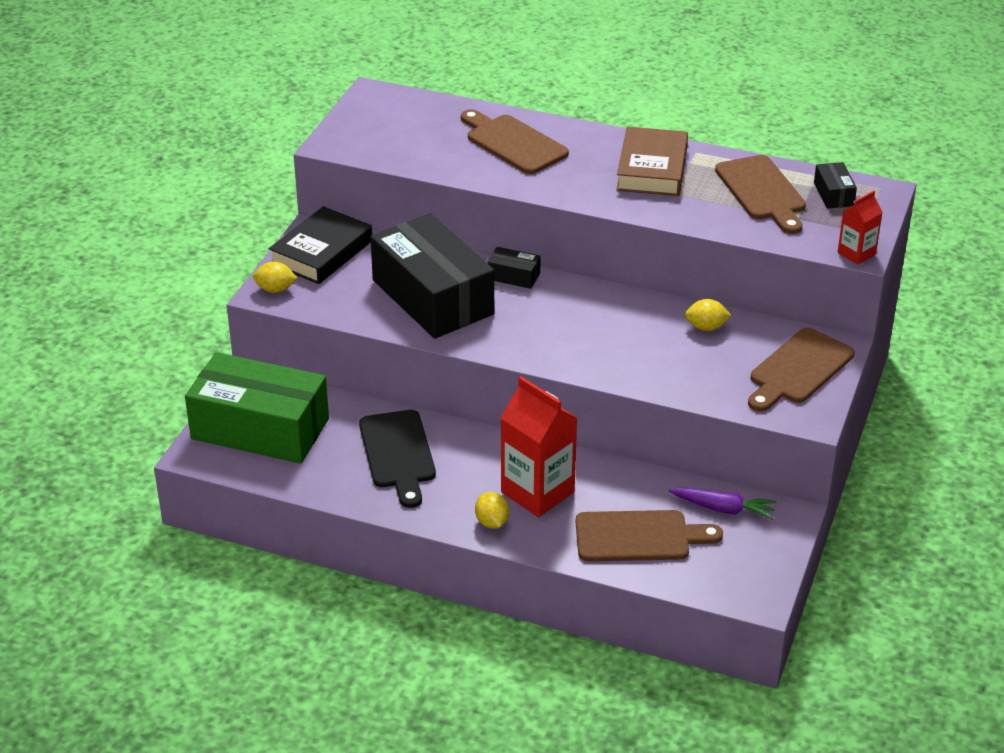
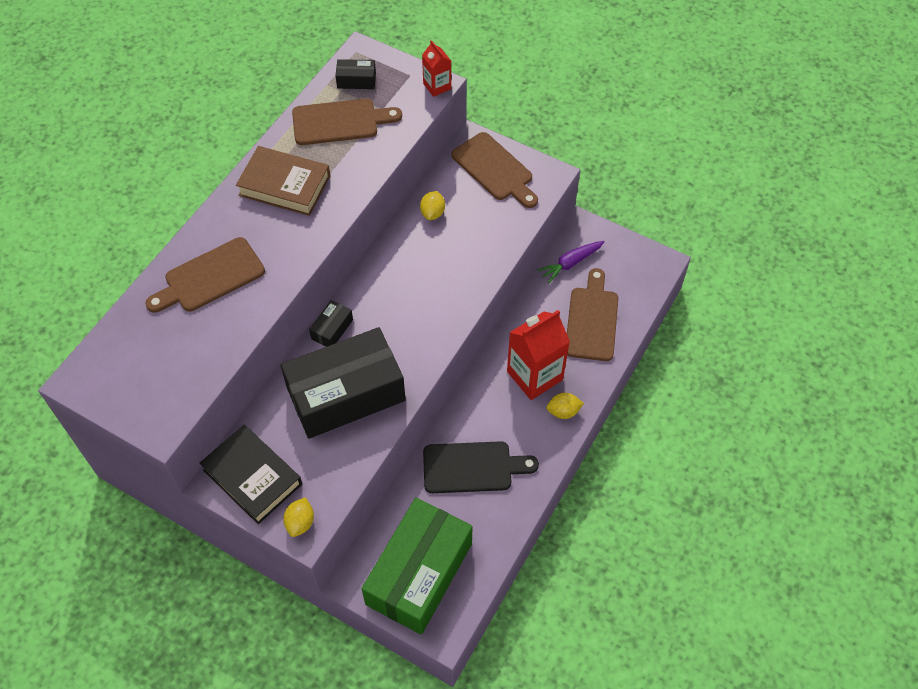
camera: 80 degrees left, 20 degrees up
purple carrot [669,487,777,519] -> purple carrot turned 150 degrees counterclockwise [537,241,605,283]

